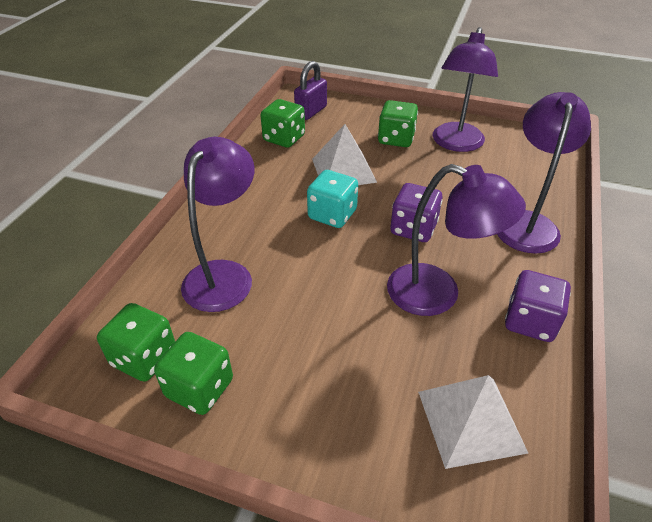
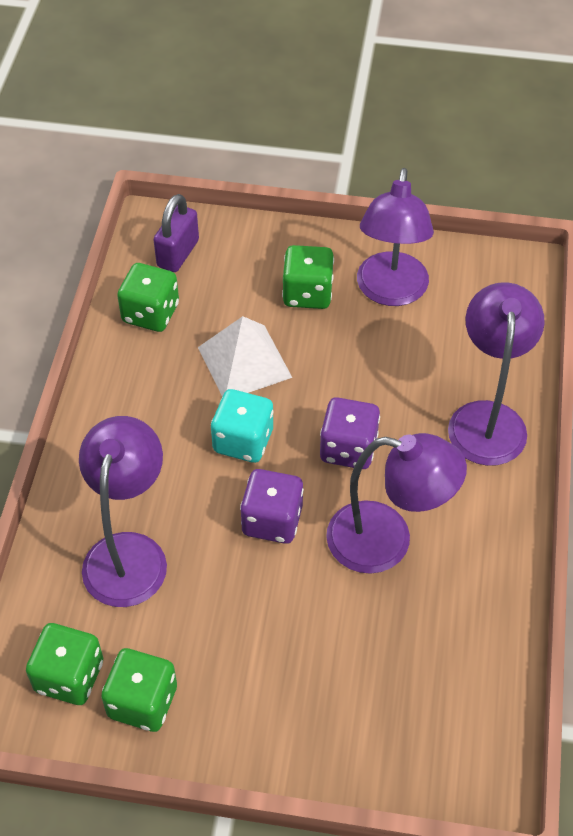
camera: 10 degrees left, 10 degrees up
white pyramid [418,375,528,469] -> none
purple dice [505,270,571,342] -> purple dice moved to [240,469,304,544]

